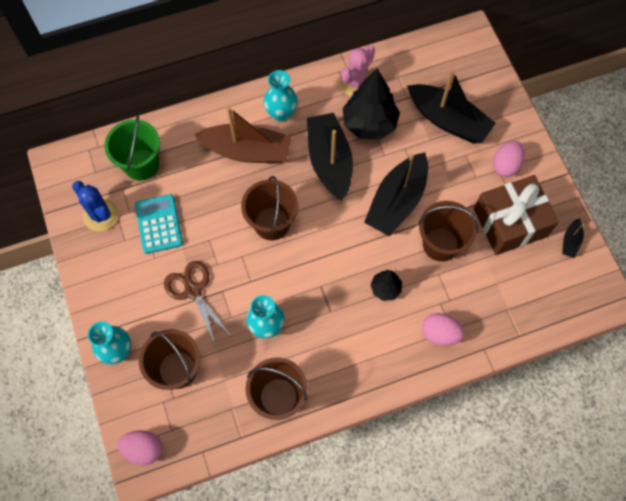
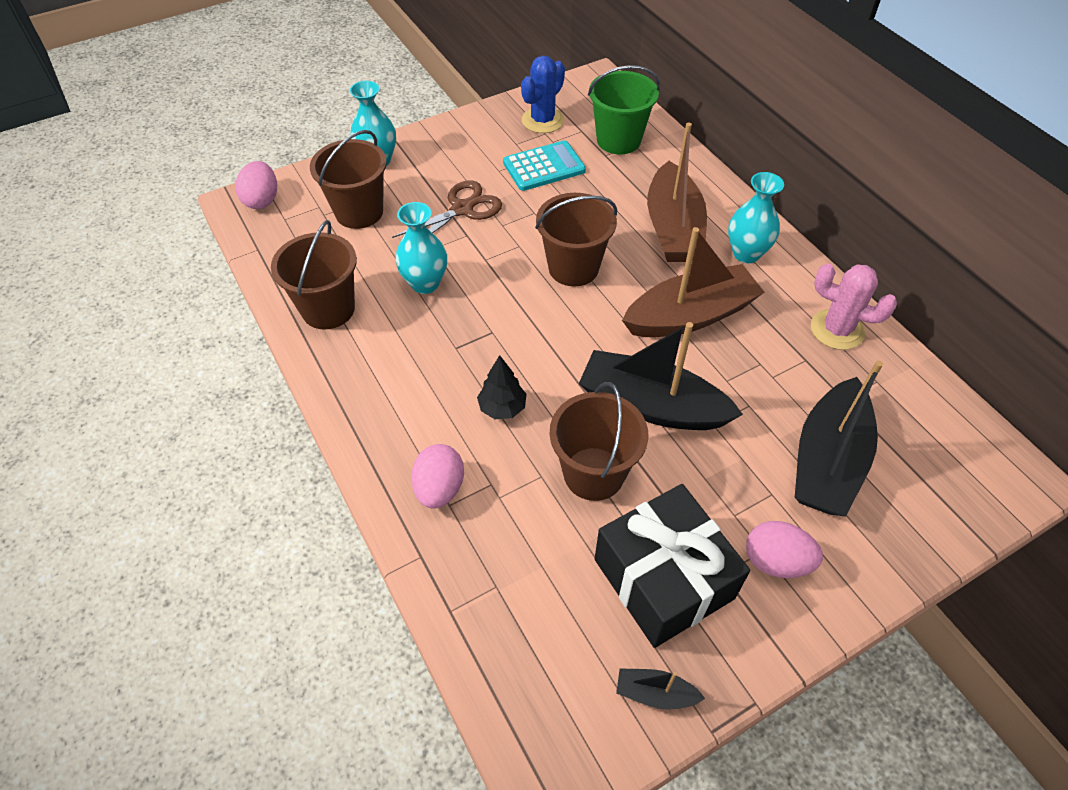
camera: 80 degrees right, 15 degrees down
black boat [307,113,353,201] -> brown boat [622,227,764,337]
black tree [343,68,400,140] -> none
brown gift [474,175,559,255] -> black gift [595,484,750,648]

